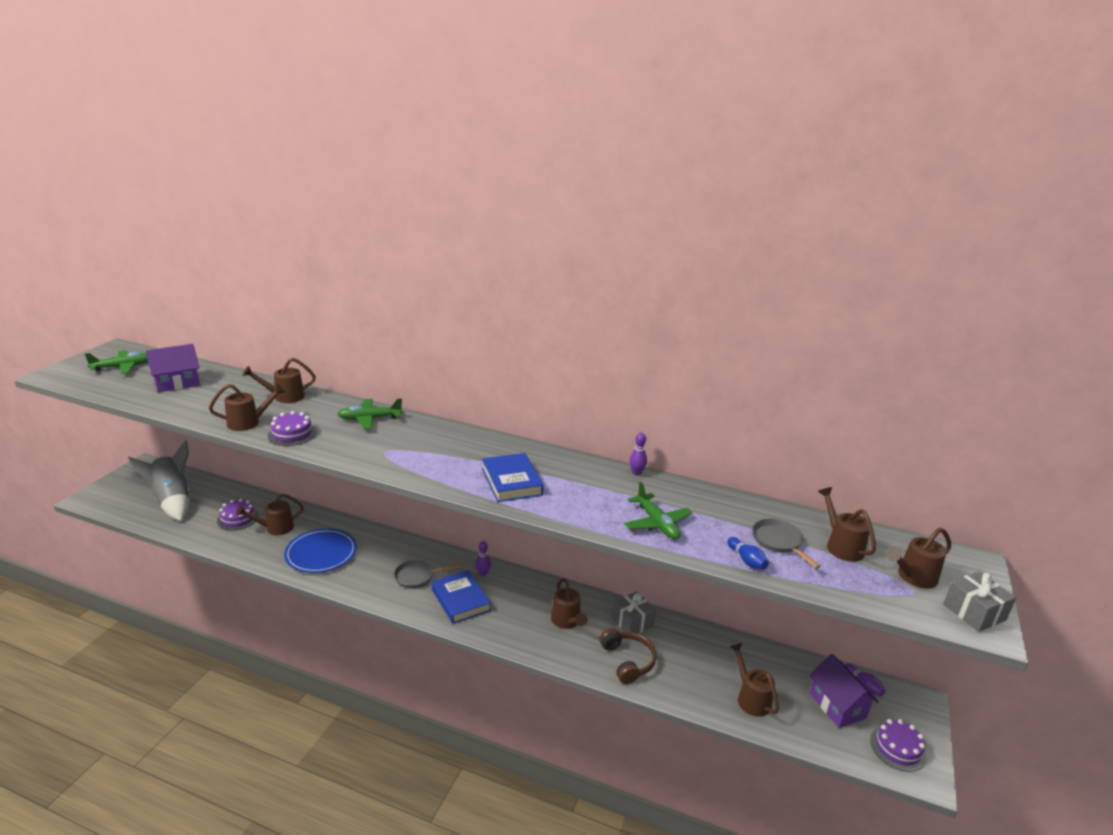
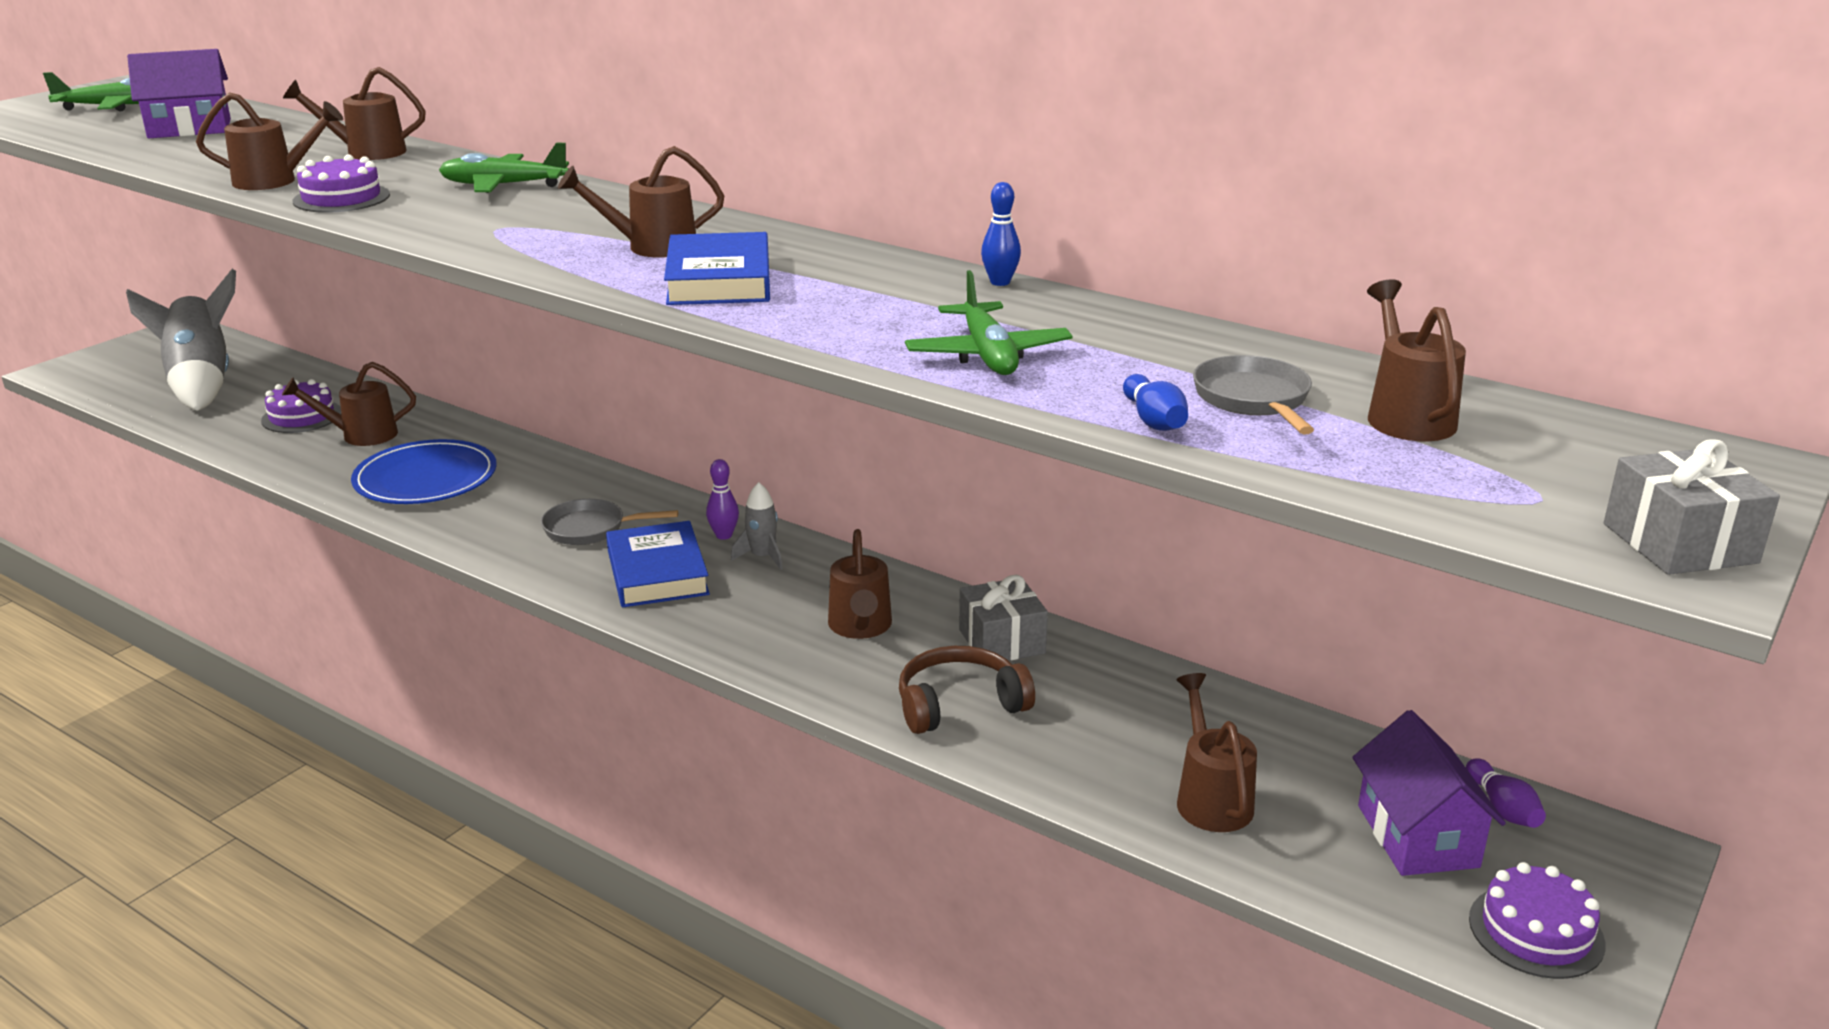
camera: 15 degrees right, 0 degrees up
brown headphones [600,629,657,684] -> brown headphones turned 105 degrees counterclockwise [899,646,1035,734]
purple bowling pin [629,433,647,475] -> blue bowling pin [981,182,1021,286]
brown watering can [886,528,951,589] -> brown watering can moved to [558,146,724,258]
none -> grey rocket [731,482,783,570]

